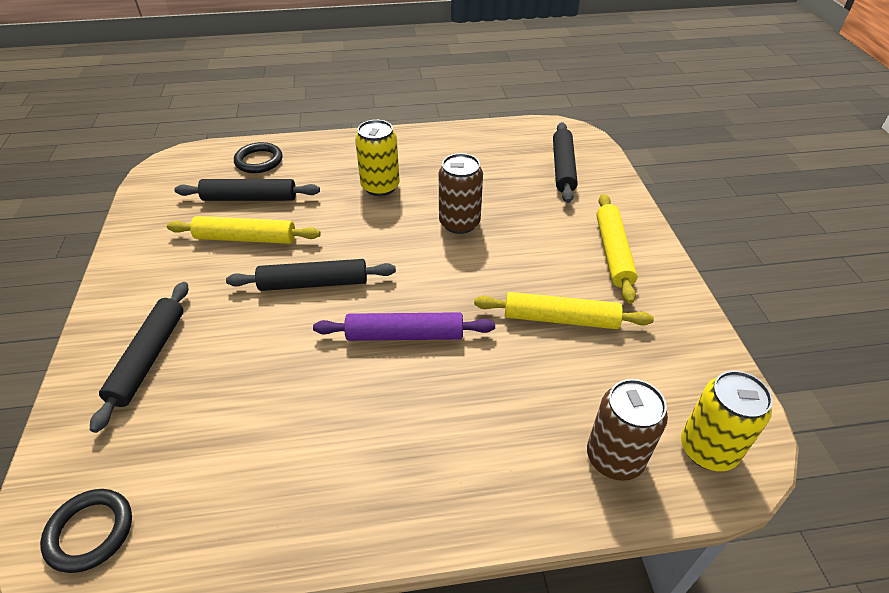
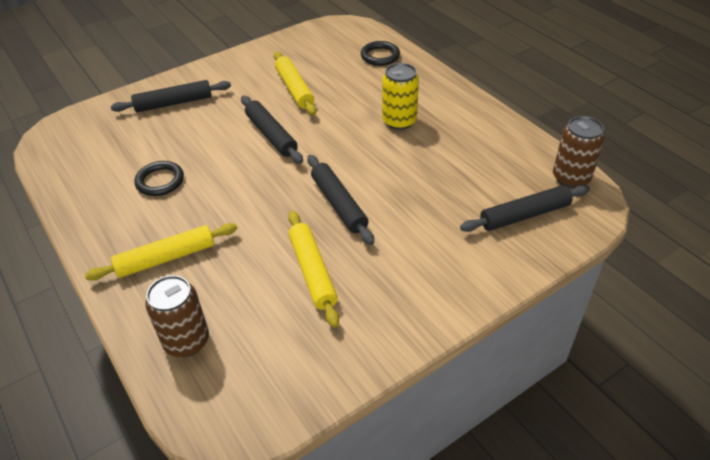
camera: 65 degrees right, 0 degrees up
black ring [40,489,132,573] -> black ring moved to [134,161,184,196]
black rolling pin [174,179,320,201] -> black rolling pin moved to [307,155,374,245]
purple rolling pin [313,312,495,341] -> none
brown can [439,153,483,234] -> brown can moved to [553,116,605,188]
yellow rolling pin [596,194,638,304] -> yellow rolling pin moved to [85,223,237,281]
yellow can [681,371,773,471] -> none

